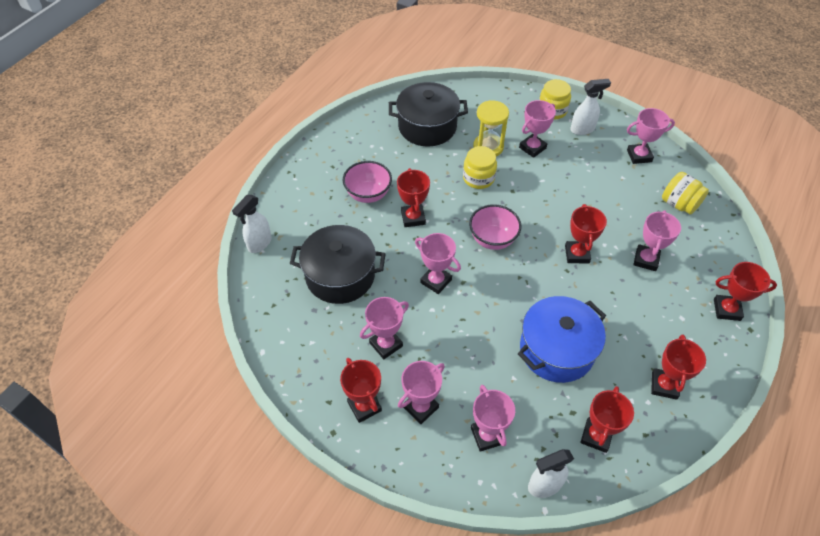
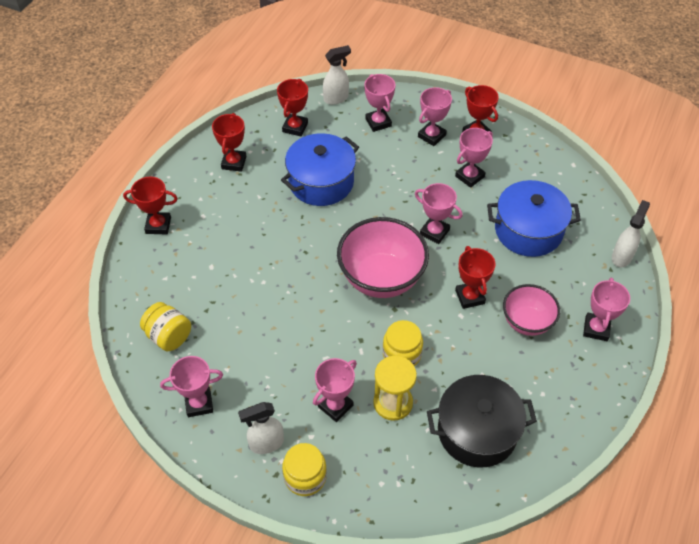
camera: 175 degrees right, 0 degrees up
black pot [290,225,386,304] -> blue pot [487,180,581,257]
pink bowl [469,204,521,250] -> pink bowl [337,217,429,298], size x1.65
red trophy [565,204,607,264] -> none
pink trophy [633,210,681,271] -> pink trophy moved to [583,278,630,341]

